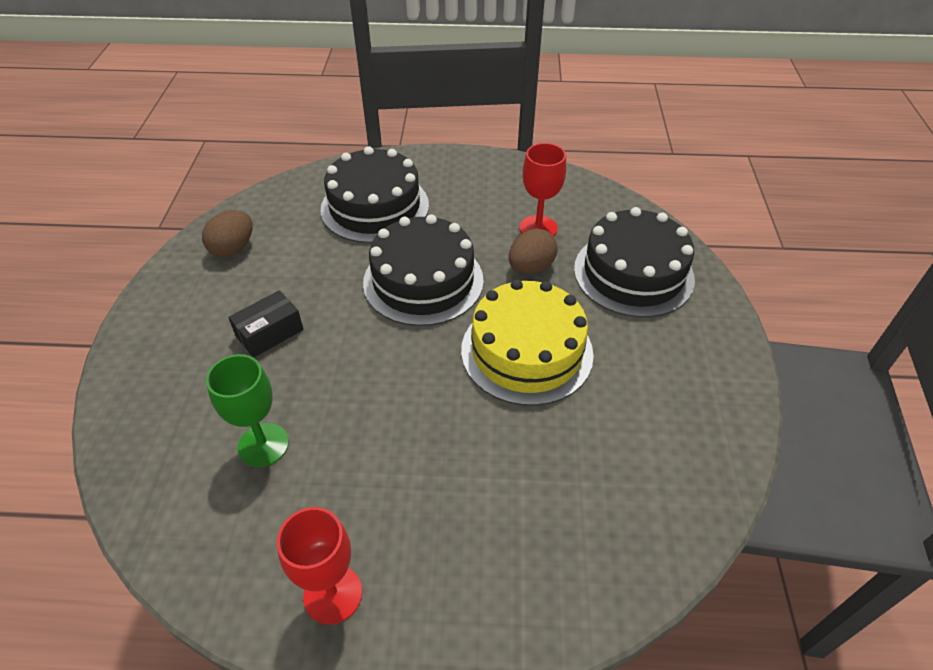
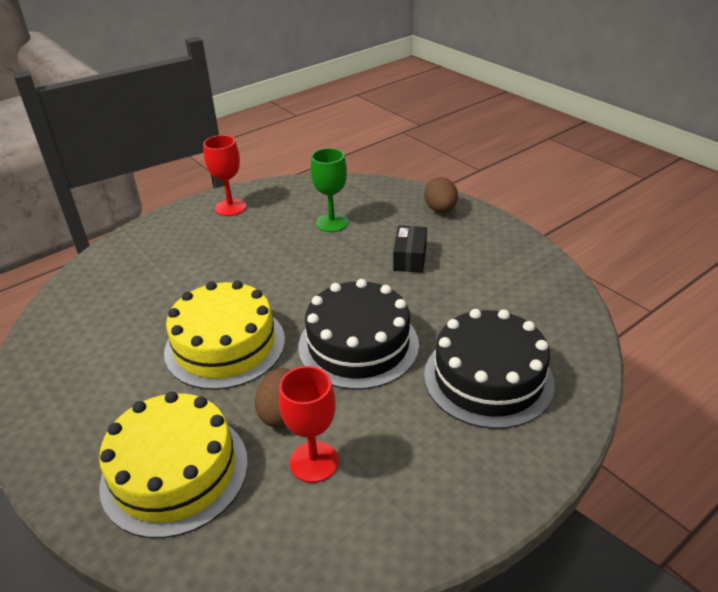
camera: 140 degrees right, 10 degrees down
brown egg [202,210,252,257] -> brown egg moved to [424,177,458,213]
black cake [574,207,695,318] -> yellow cake [99,391,248,538]

